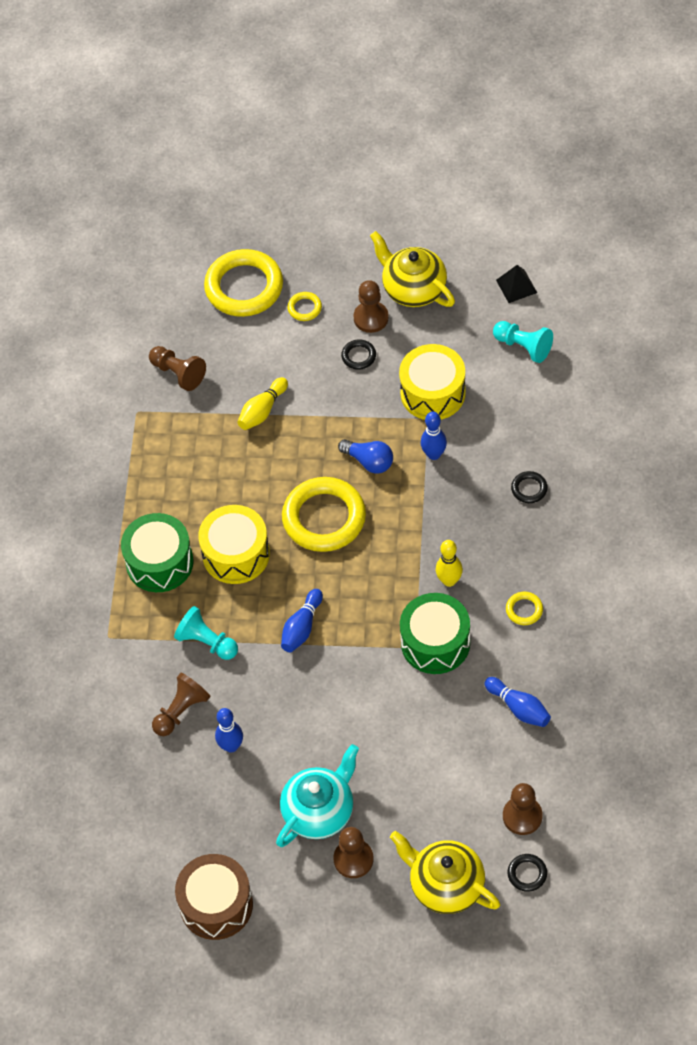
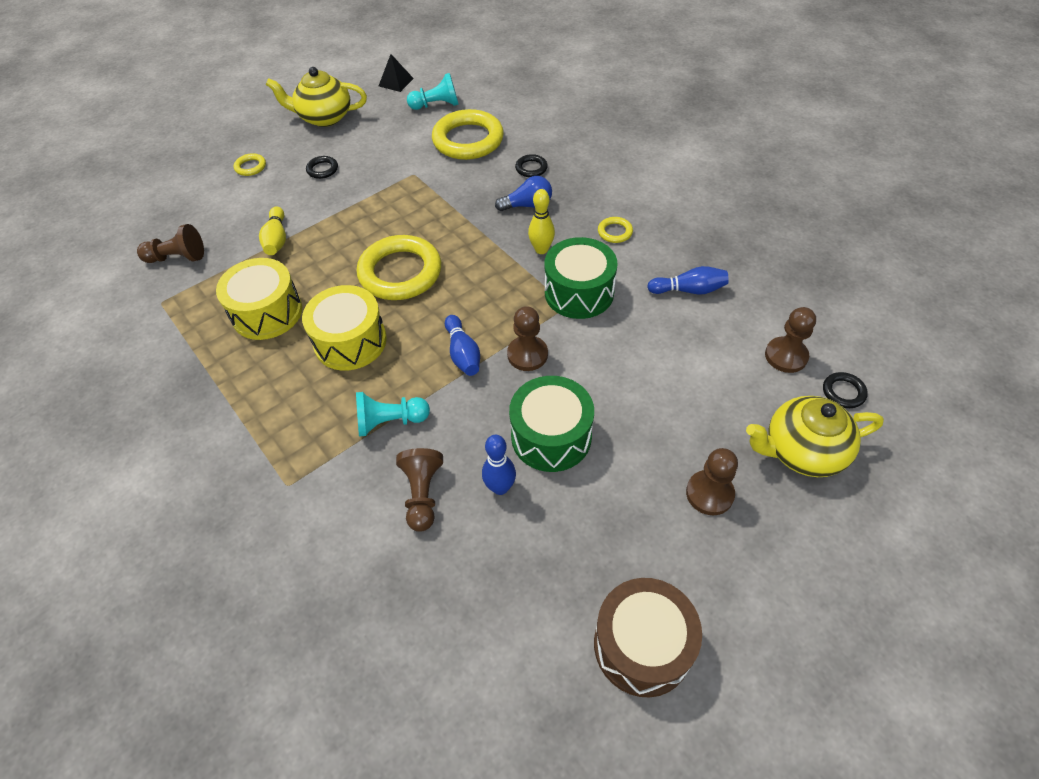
camera: 45 degrees left, 5 degrees down
green drum [121,513,193,592] -> green drum moved to [509,376,594,472]
yellow ring [204,249,283,317] -> yellow ring moved to [432,109,504,160]
turquoise teapot [276,744,359,847] -> none
blue light bulb [338,439,393,474] -> blue light bulb moved to [495,176,552,211]
brown pawn [353,280,389,333] -> brown pawn moved to [507,306,548,371]
yellow drum [399,344,466,420] -> yellow drum moved to [216,258,302,340]
blue bowling pin [421,412,447,460] -> none

